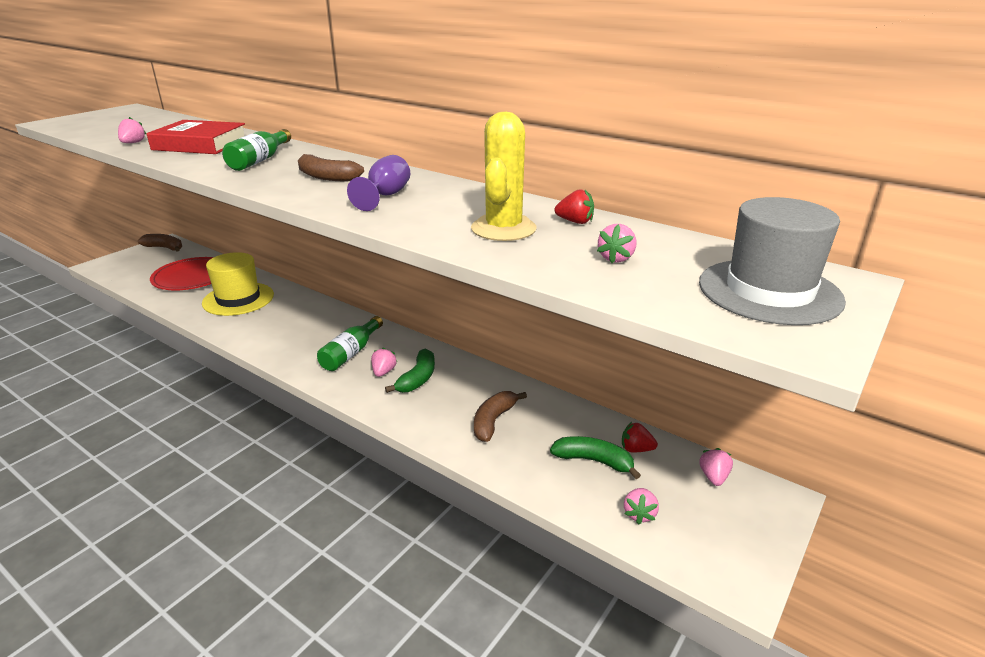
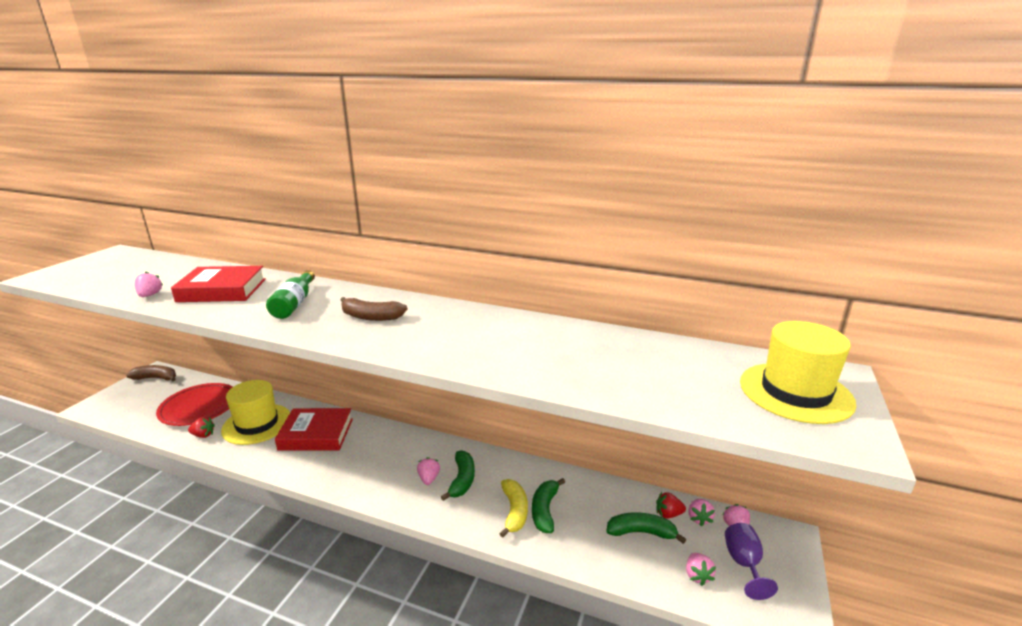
camera: 15 degrees left, 5 degrees down
green bottle [317,316,383,371] -> none
purple goblet [347,155,410,211] -> purple goblet moved to [725,523,778,600]
yellow cactus [471,112,537,241] -> none
brown banana [474,391,527,442] -> green banana [532,478,565,533]
red strawberry [554,189,594,224] -> red strawberry moved to [188,417,215,438]
pink strawberry [597,224,636,263] -> pink strawberry moved to [688,499,715,526]
grey hat [699,197,846,325] -> yellow hat [740,321,856,424]
none -> red book [275,408,353,451]
none -> yellow banana [499,479,528,538]

